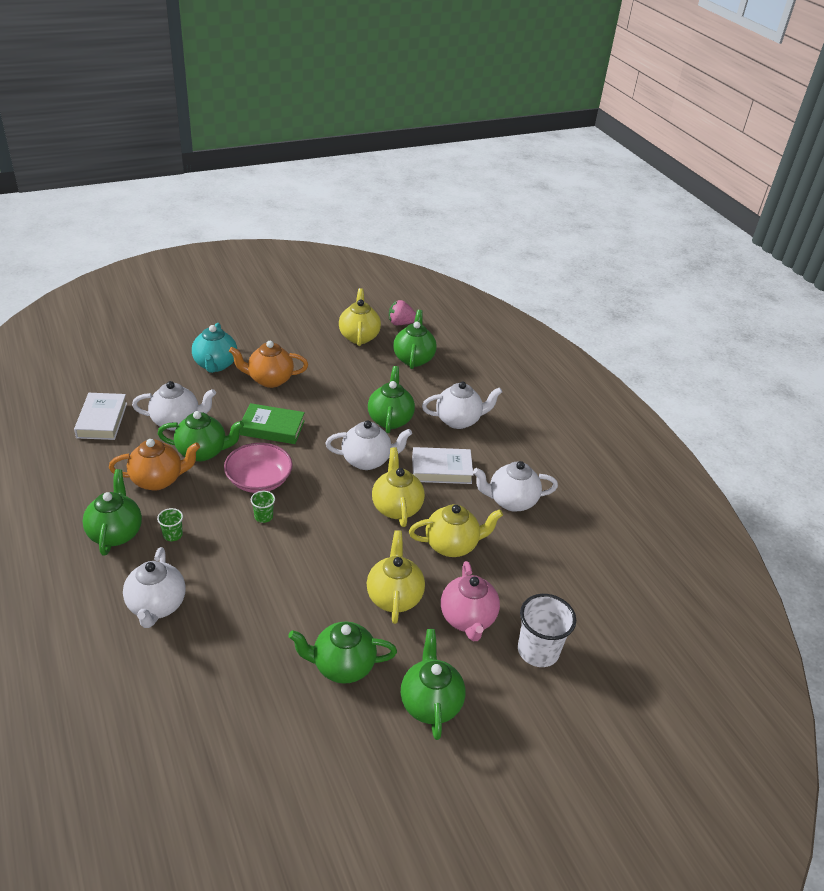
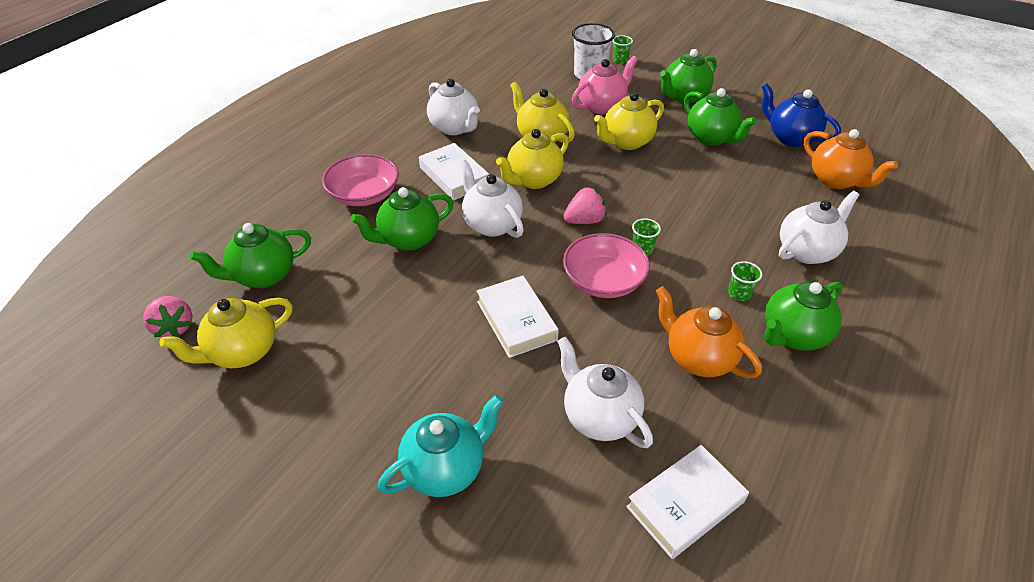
camera: 120 degrees left, 5 degrees up
green teapot [157,411,244,461] -> none
orange teapot [229,341,308,388] -> orange teapot moved to [804,129,898,189]
green book [240,403,305,444] -> white book [477,276,559,358]
white teapot [422,381,502,429] -> pink bowl [322,154,399,206]
none -> pink strawberry [563,187,607,224]
none -> green cup [613,35,633,63]
none -> blue teapot [762,84,841,147]

